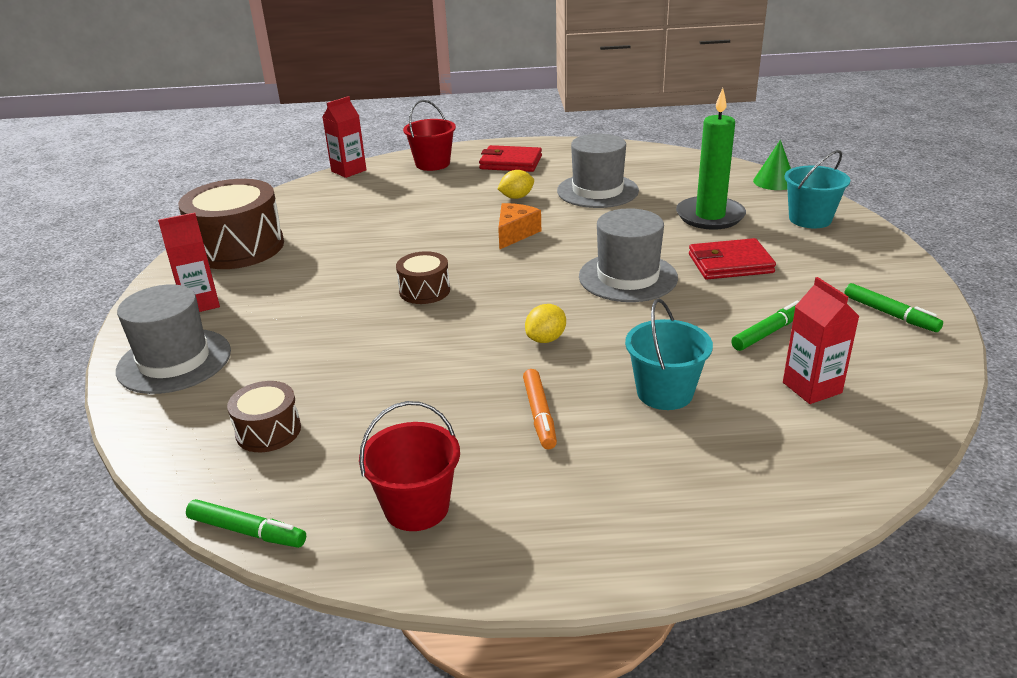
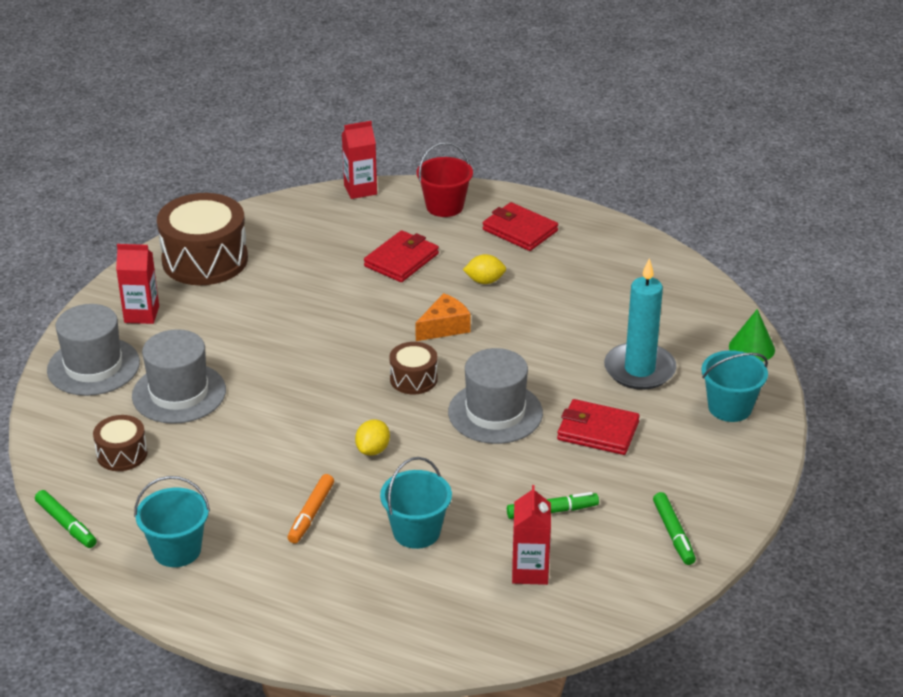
camera: 25 degrees right, 5 degrees up
red bucket [359,401,460,531] -> turquoise bucket [134,476,210,567]
brown drum [396,251,450,304] -> brown drum moved to [389,342,438,394]
yellow lemon [525,304,566,343] -> yellow lemon turned 45 degrees counterclockwise [355,419,390,456]
grey hat [557,133,639,208] -> grey hat moved to [132,329,226,424]
green candle [676,88,746,230] -> turquoise candle [604,258,676,390]
none -> red wallet [364,230,439,282]

